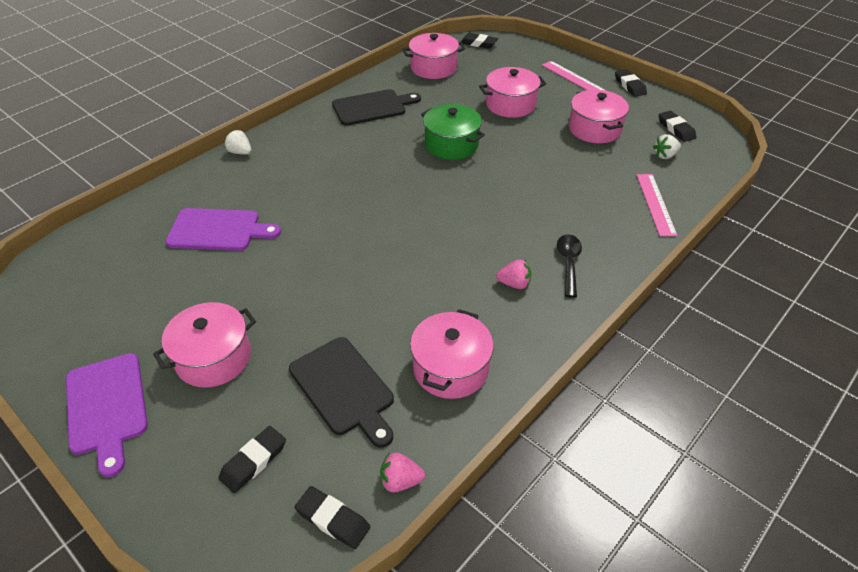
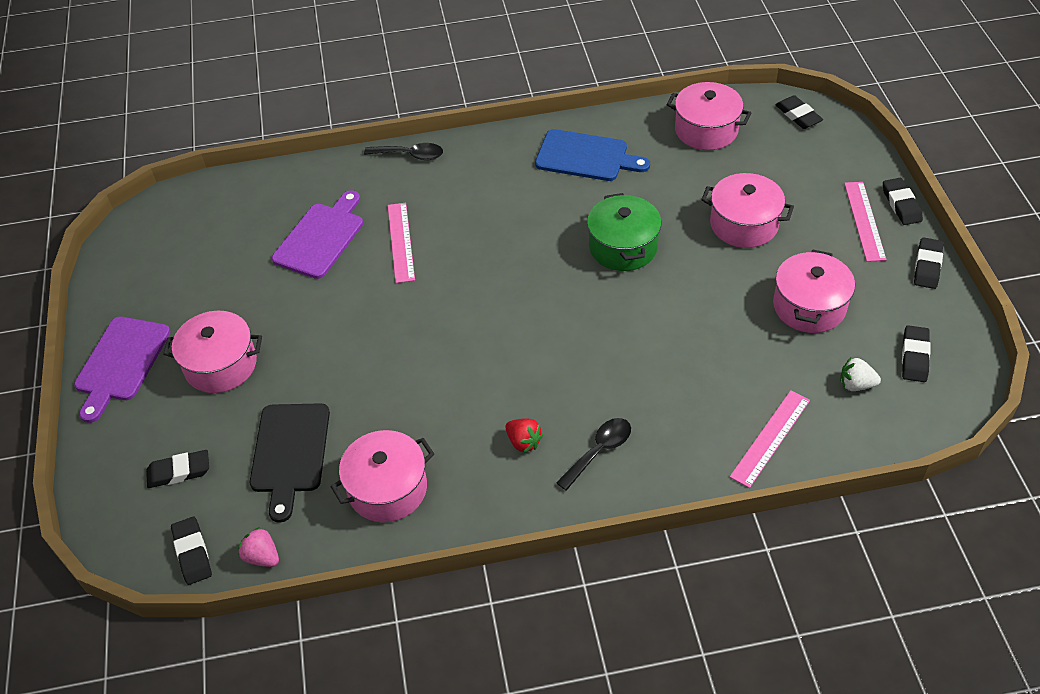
camera: 40 degrees right, 5 degrees up
purple cutting board [165,208,281,251] -> purple cutting board turned 105 degrees counterclockwise [272,190,363,279]
white strawberry [224,130,252,155] -> black spoon [364,143,443,160]
black cutting board [332,89,421,126] -> blue cutting board [535,129,650,181]
pink strawberry [496,259,532,289] -> red strawberry [505,418,543,453]
none -> pink ruler [388,203,415,283]
none -> black eraser [883,178,923,225]

